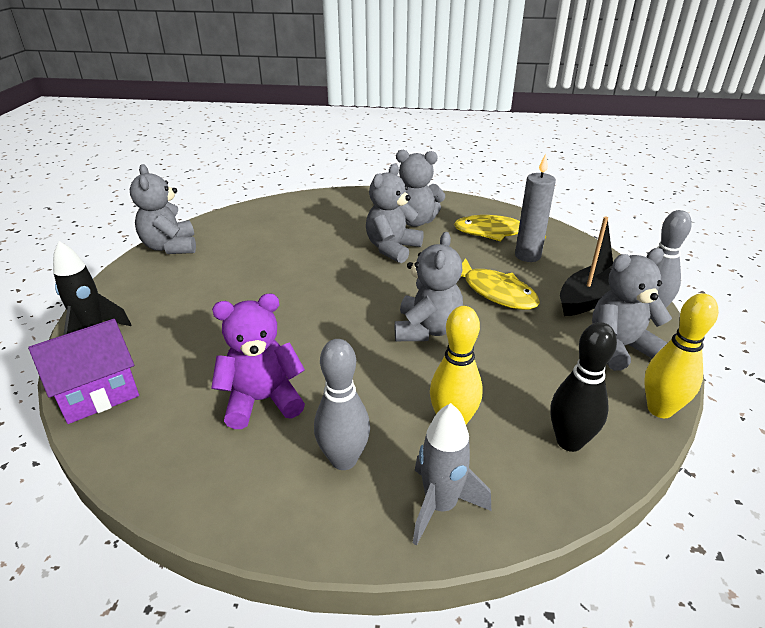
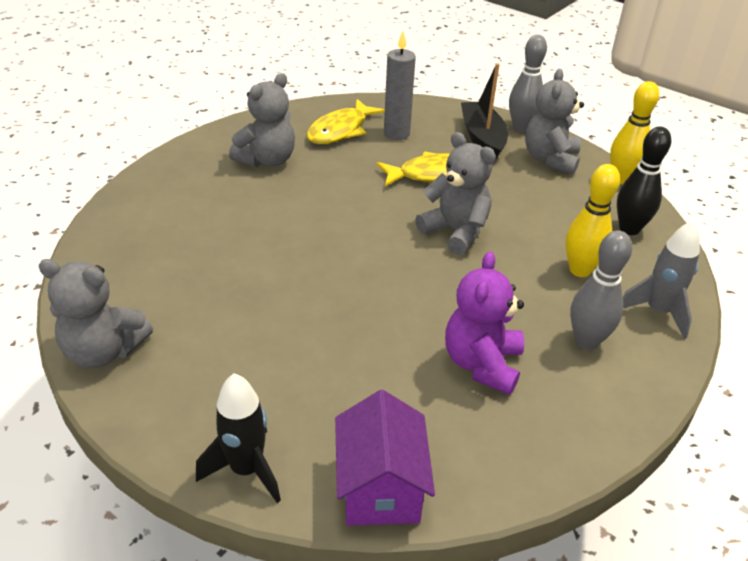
camera: 60 degrees left, 5 degrees up
grey teddy bear [366,164,424,263] -> none

